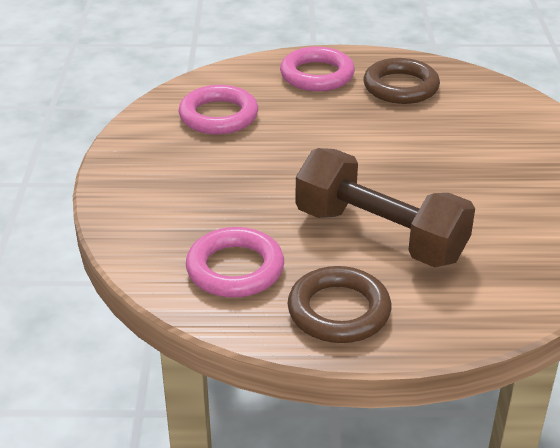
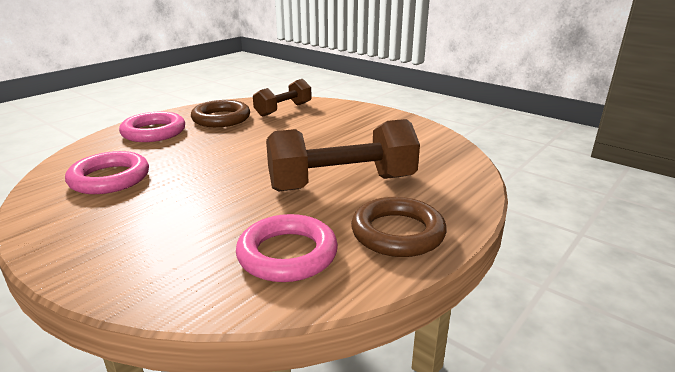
camera: 50 degrees left, 10 degrees down
none -> brown dumbbell [253,79,312,117]

